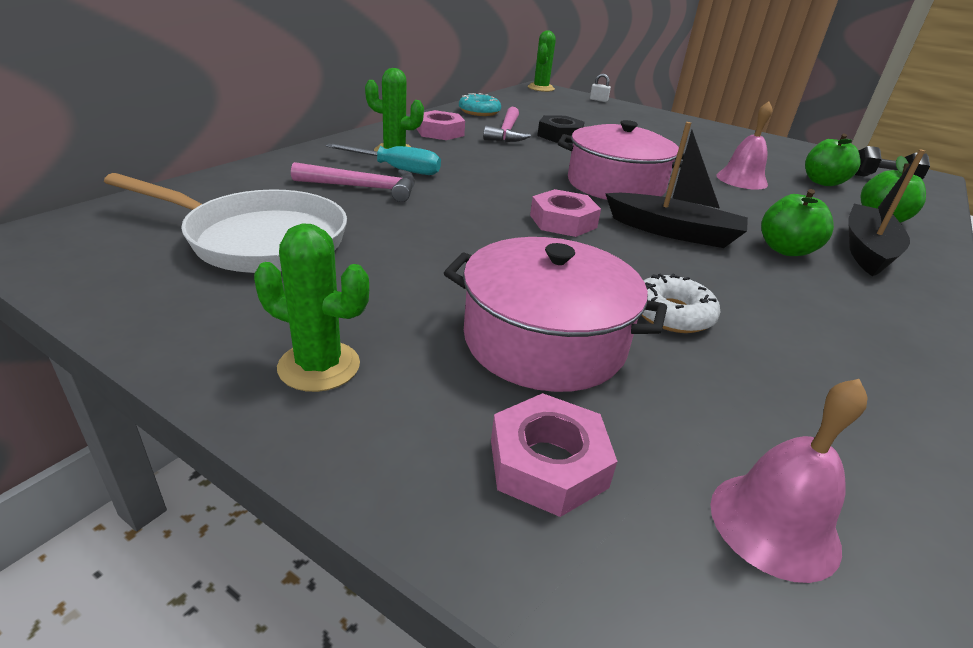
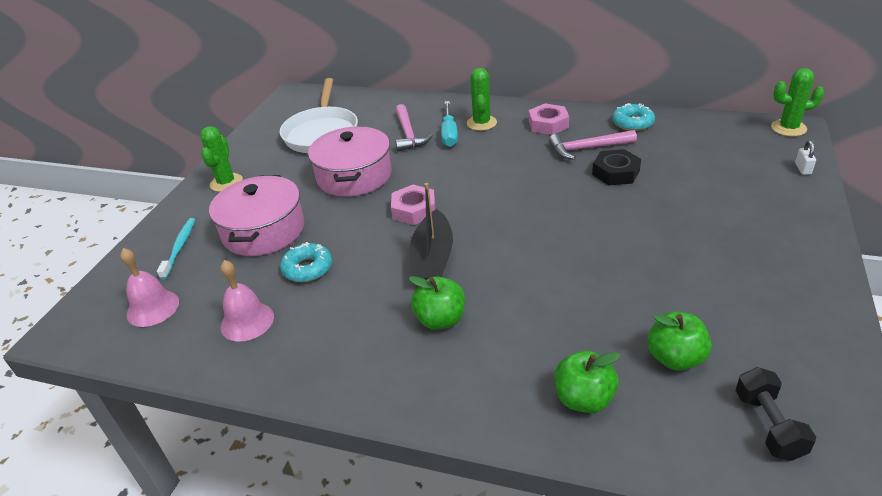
camera: 80 degrees right, 5 degrees up
pink nut [491,393,617,517] -> turquoise toothbrush [157,218,195,279]
pink pot [558,120,685,200] -> pink pot moved to [308,126,392,197]
white donut [642,274,720,333] -> turquoise donut [280,242,332,282]
pink bell [716,101,772,190] -> pink bell moved to [220,260,274,341]
black boat [848,149,925,276] -> none

